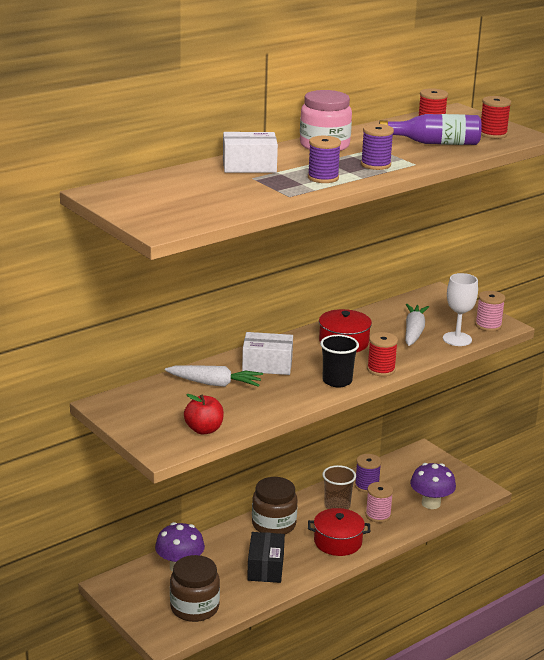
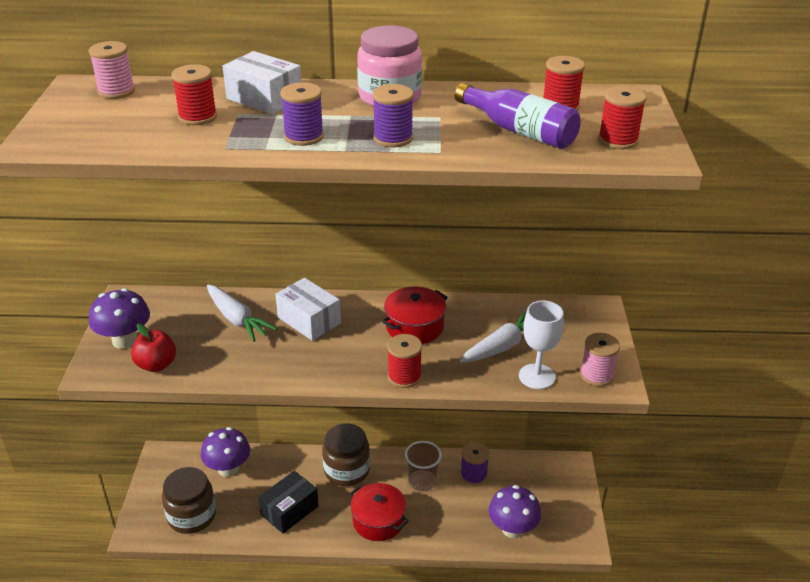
camera: 40 degrees right, 10 degrees up
black cup [320,335,359,387] -> none
pink spool [366,482,393,523] -> pink spool moved to [89,41,135,99]
none -> purple mushroom [89,288,150,349]
none -> red spool [171,64,217,125]

